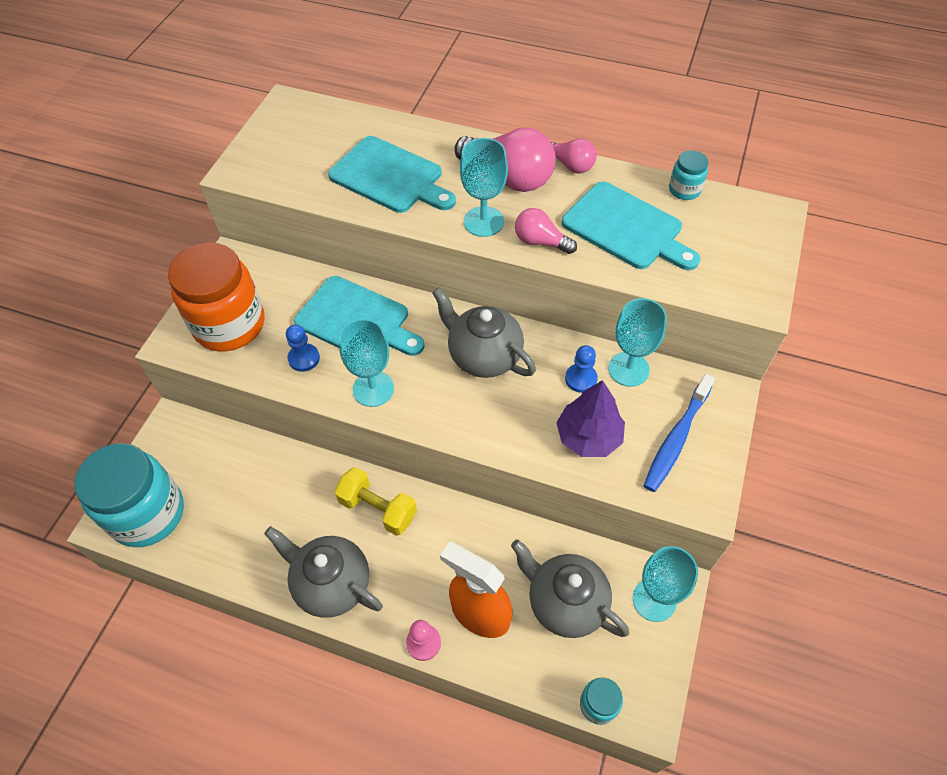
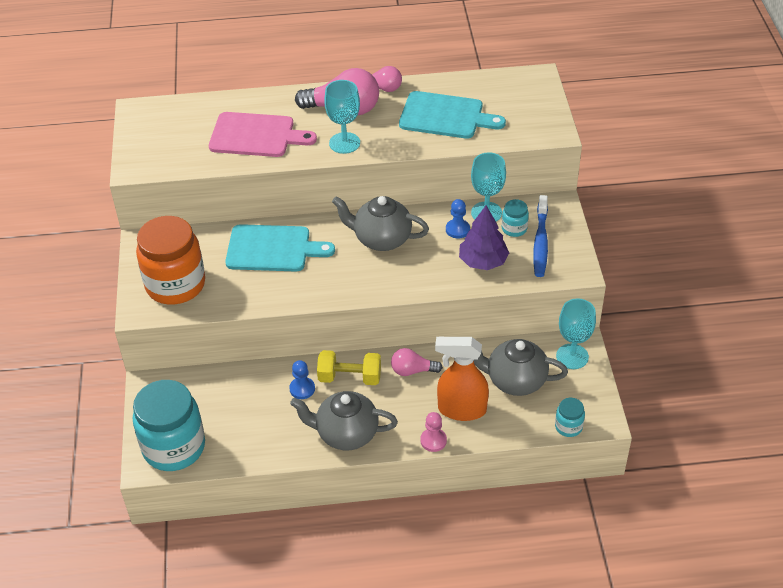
camera: 25 degrees left, 10 degrees down
blue pawn [286,325,320,372] -> blue pawn moved to [289,360,315,399]
turquoise cutting board [328,136,456,213] -> pink cutting board [209,112,317,157]
turquoise goblet [339,319,394,407] -> none
pink light bulb [515,208,577,254] -> pink light bulb moved to [391,348,443,376]
turquoise jar [669,150,708,200] -> turquoise jar moved to [502,199,529,237]

